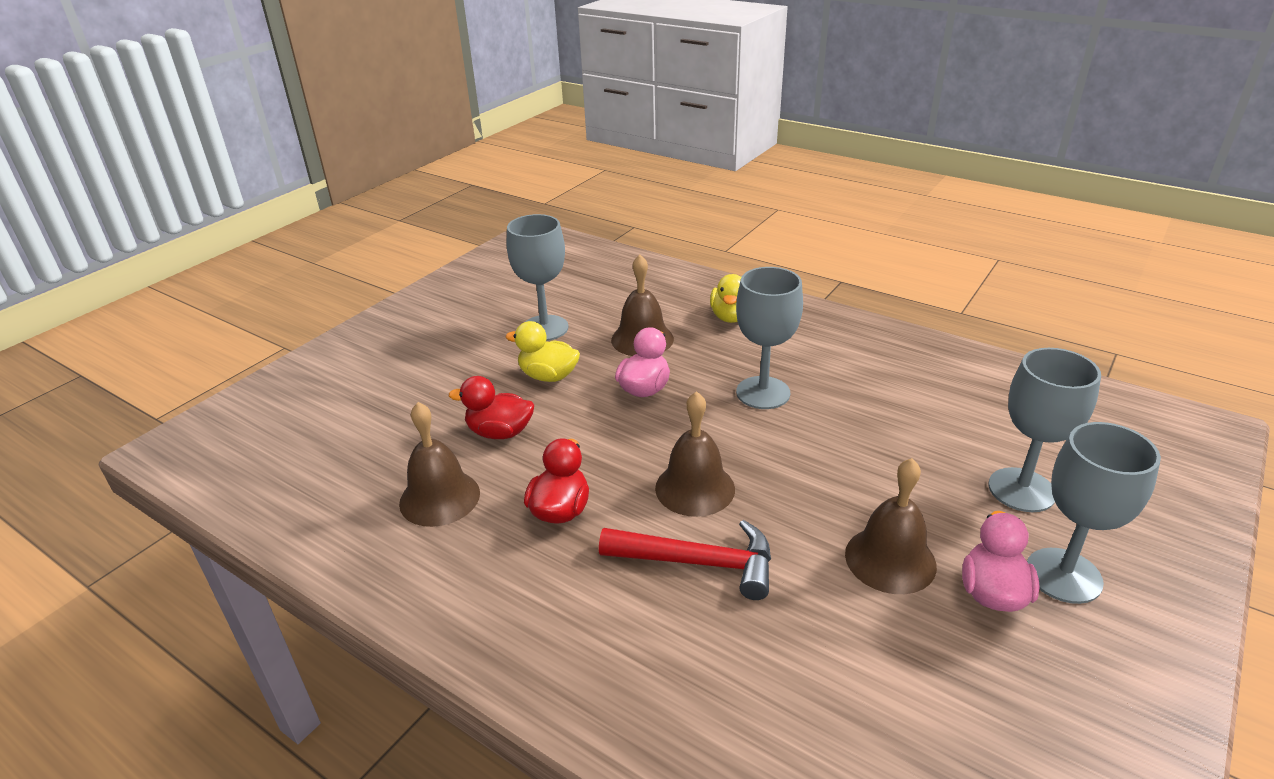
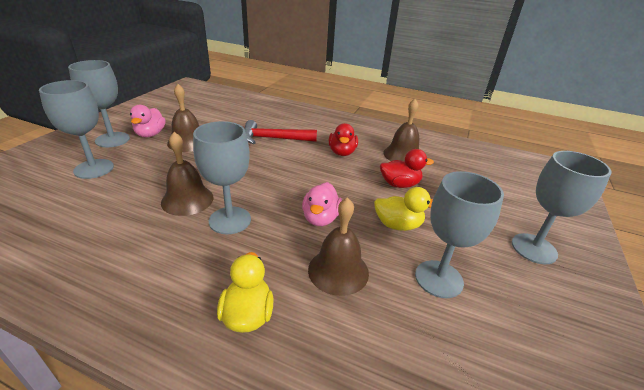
camera: 165 degrees right, 0 degrees up
brown bell [655,391,735,517] -> brown bell moved to [161,132,214,216]
none -> grey goblet [512,151,611,264]

